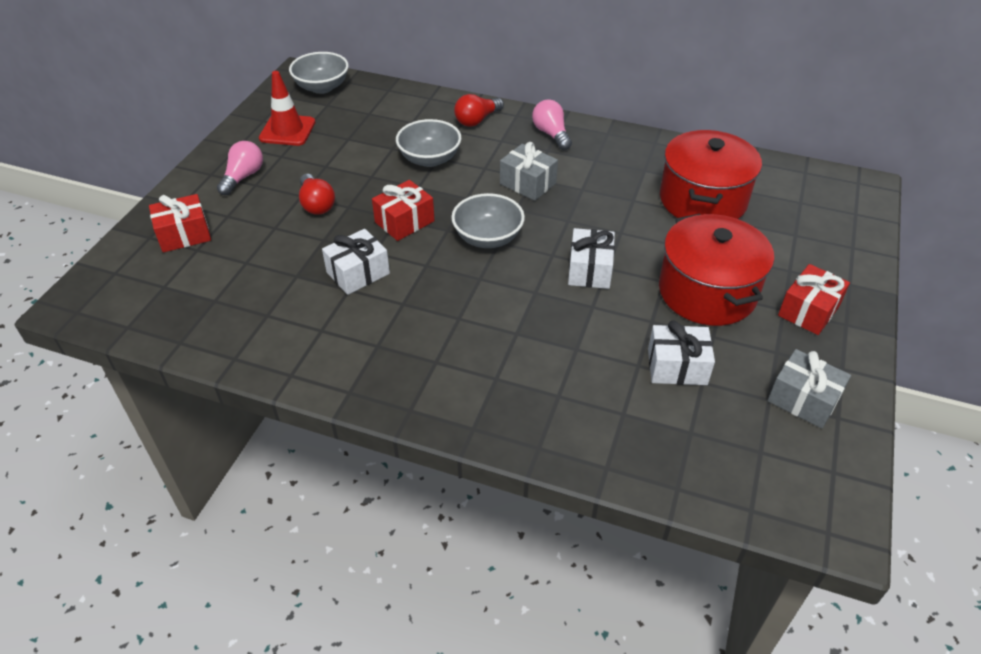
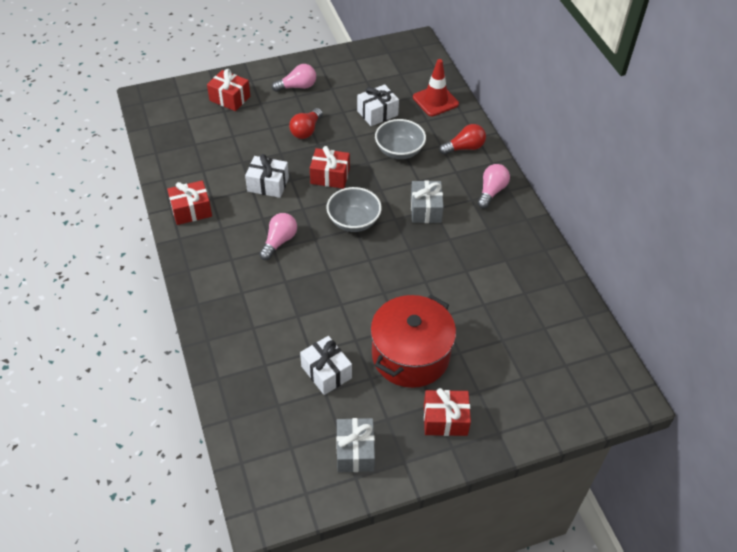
camera: 50 degrees right, 5 degrees up
red traffic cone [259,71,315,146] -> red traffic cone moved to [413,59,459,116]
grey bowl [289,52,349,94] -> none
red light bulb [454,94,504,127] -> red light bulb turned 150 degrees clockwise [439,124,486,155]
white gift [568,228,615,289] -> white gift moved to [357,84,399,126]
red pot [660,130,762,219] -> none
none -> red gift [167,180,212,225]
none -> pink light bulb [259,213,297,260]

